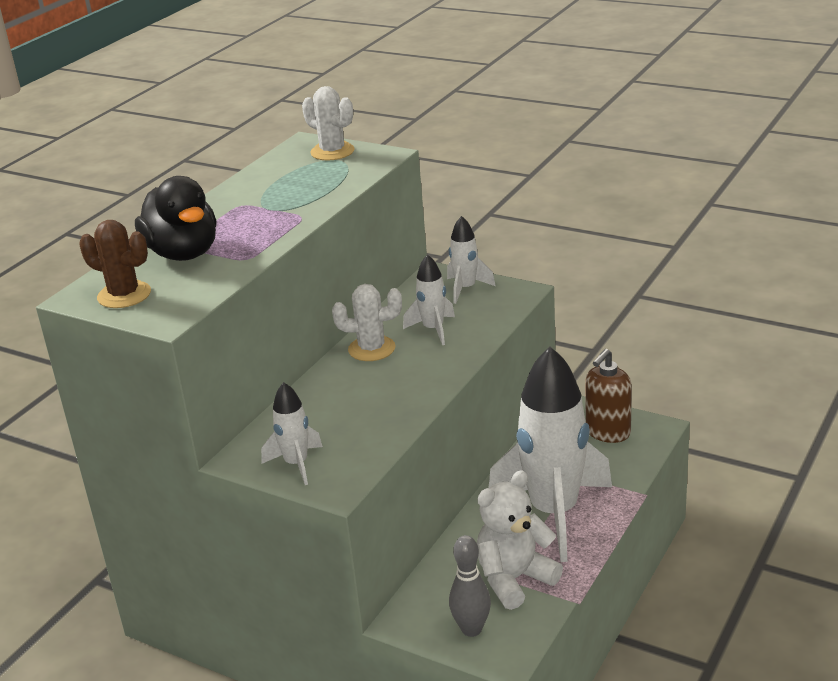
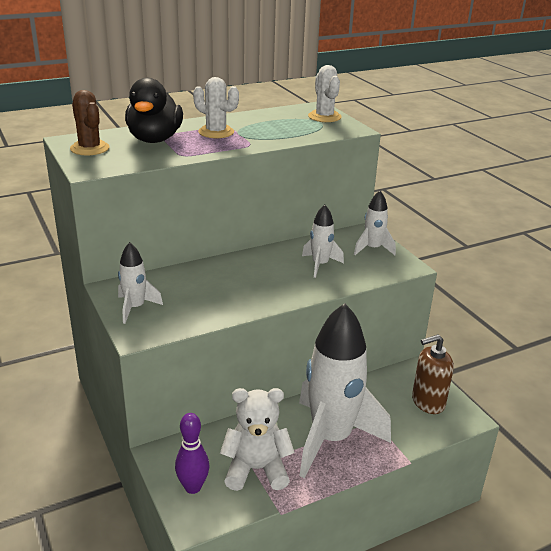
camera: 30 degrees right, 0 degrees up
white cactus [332,284,402,361] -> white cactus moved to [193,77,239,138]
grey bowling pin [449,535,491,637] -> purple bowling pin [175,413,209,494]

